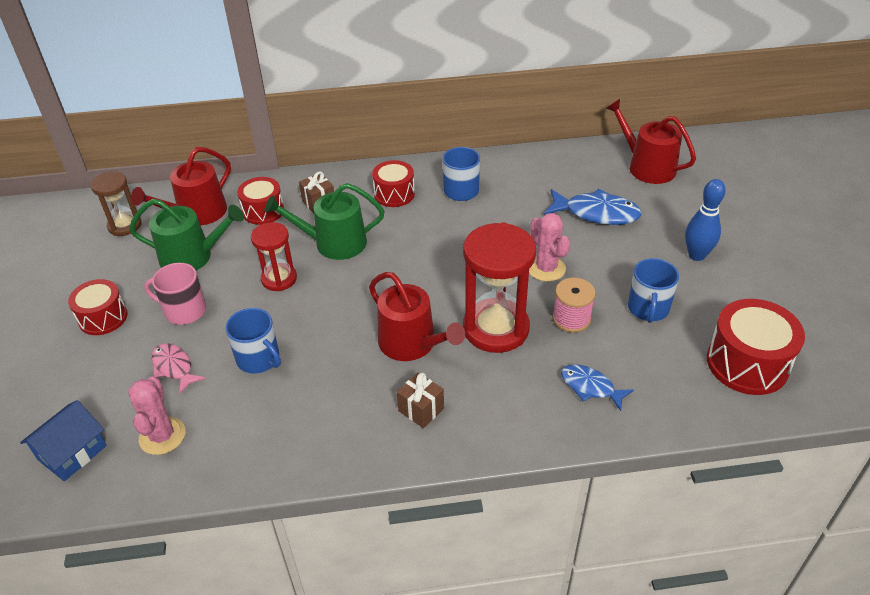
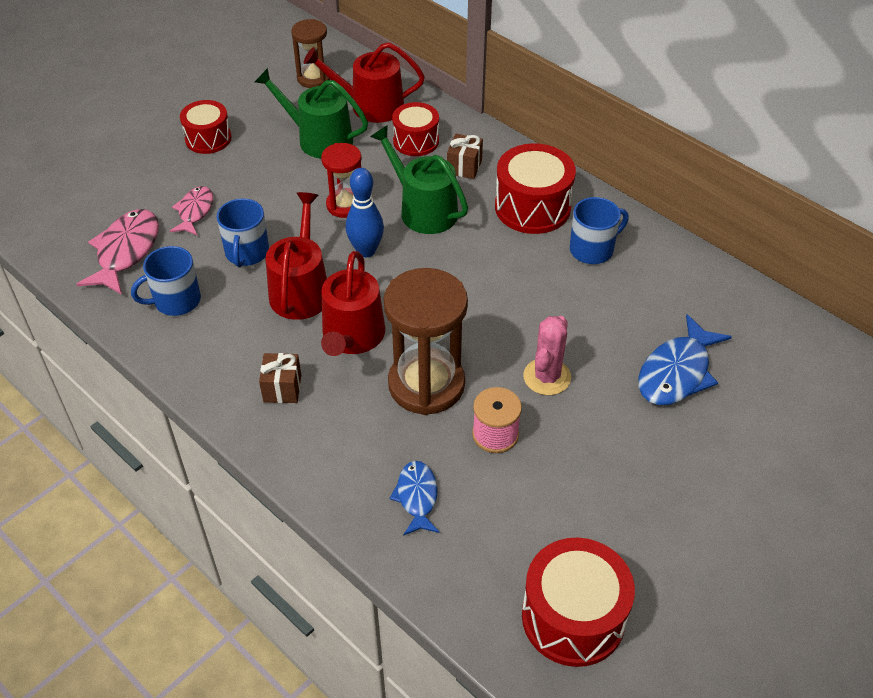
camera: 50 degrees right, 5 degrees up
blue house [20,400,107,481] -> none
pink cactus [128,377,185,455] -> pink fish [76,209,159,295]
green watering can [129,199,244,271] -> green watering can turned 150 degrees clockwise [255,68,368,159]
pink mug [144,263,206,325] -> none
red drum [372,160,415,207] -> red drum [495,143,576,234], size x1.56
red hourglass [463,222,536,353] -> brown hourglass [384,268,468,415]
blue fish [544,189,642,225] -> blue fish turned 60 degrees clockwise [638,314,732,405]
red watering can [606,99,696,184] -> red watering can moved to [265,192,327,320]
blue mug [628,258,679,323] -> blue mug moved to [131,246,201,316]
blue bowling pin [685,179,726,261] -> blue bowling pin moved to [346,168,384,257]

